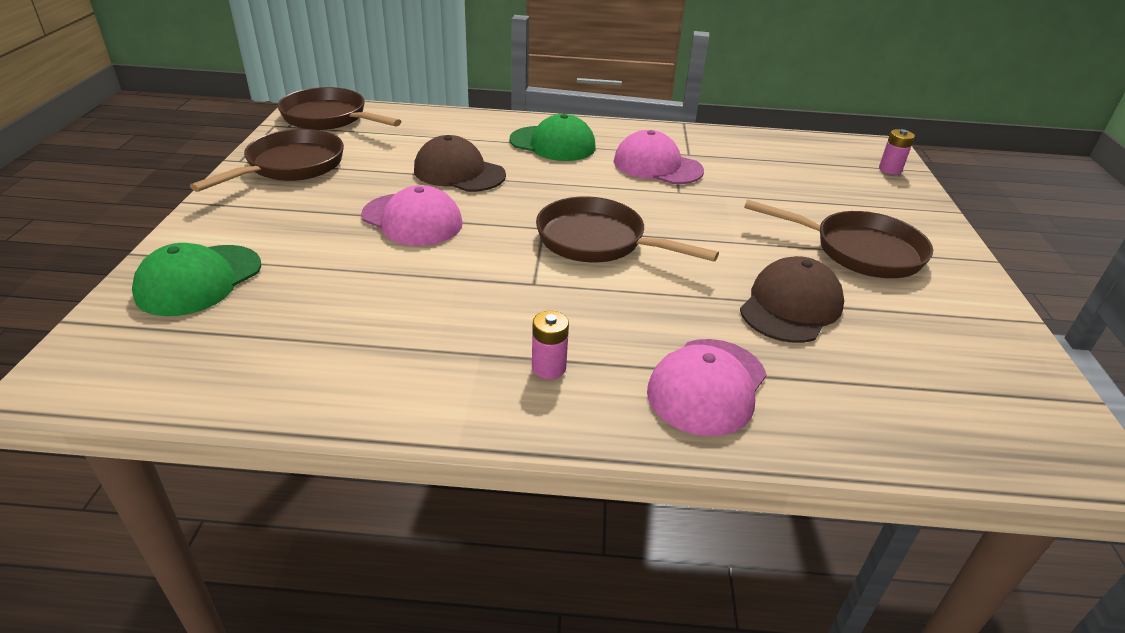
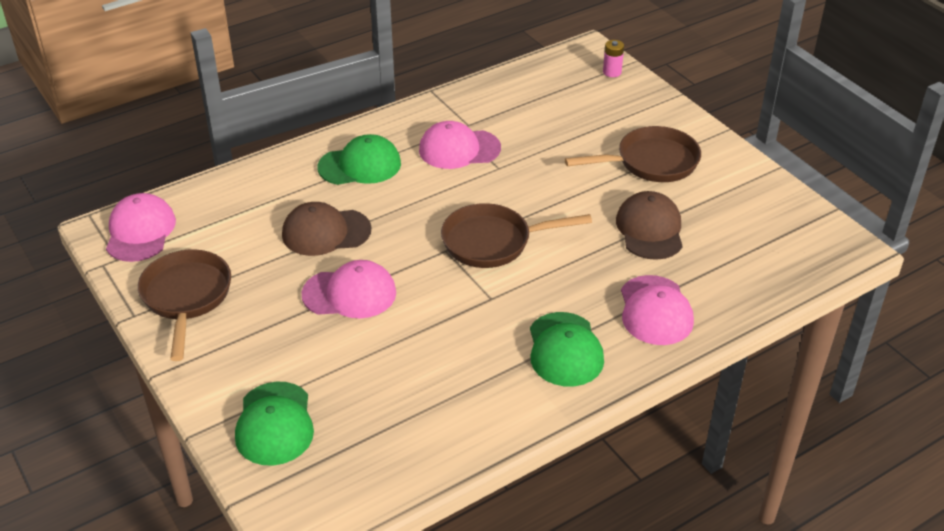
camera: 35 degrees left, 5 degrees up
brown pan [278,87,401,130] -> pink cap [106,193,176,262]
pink battery [532,311,569,379] -> green cap [530,312,604,387]

